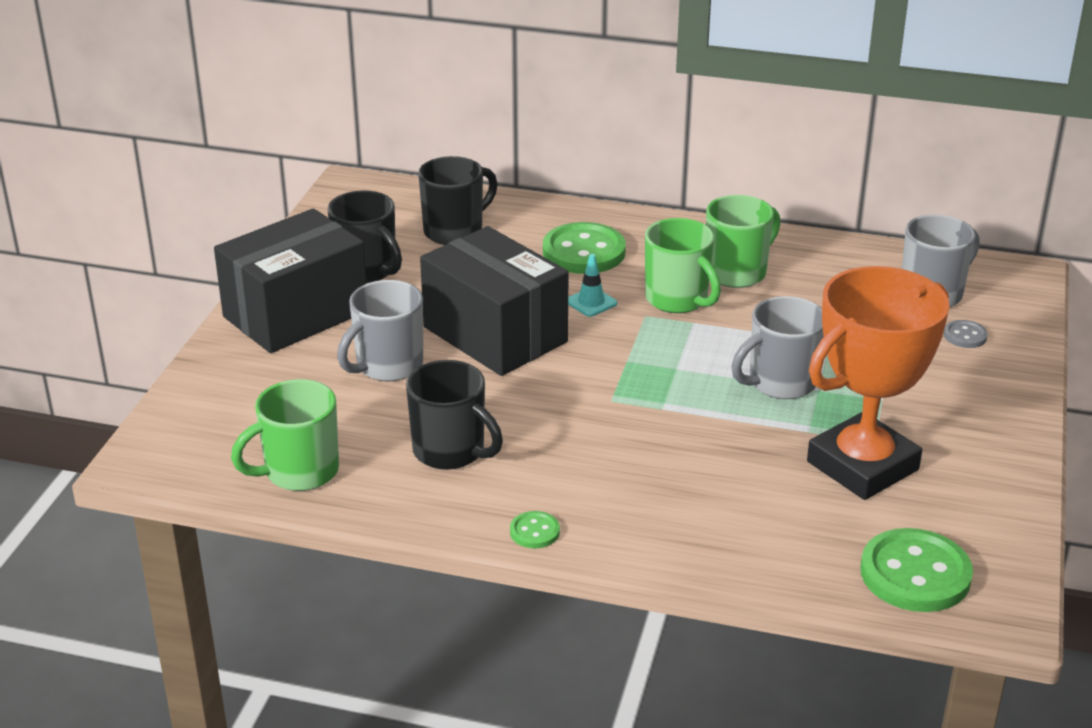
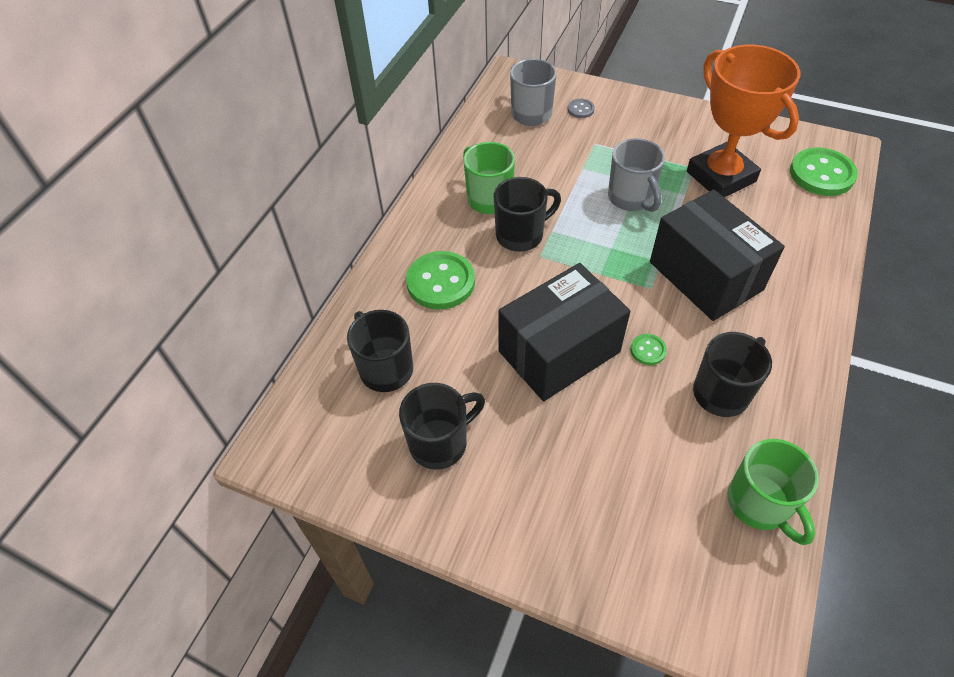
camera: 80 degrees left, 20 degrees up
black box [214,209,367,353] -> black box moved to [650,190,785,321]
grey mug [337,280,423,381] -> none
green button [510,511,560,549] -> green button moved to [631,334,667,365]
turquoise traffic cone [568,254,617,317] -> none
green mug [645,218,721,313] -> black mug [494,177,561,252]

